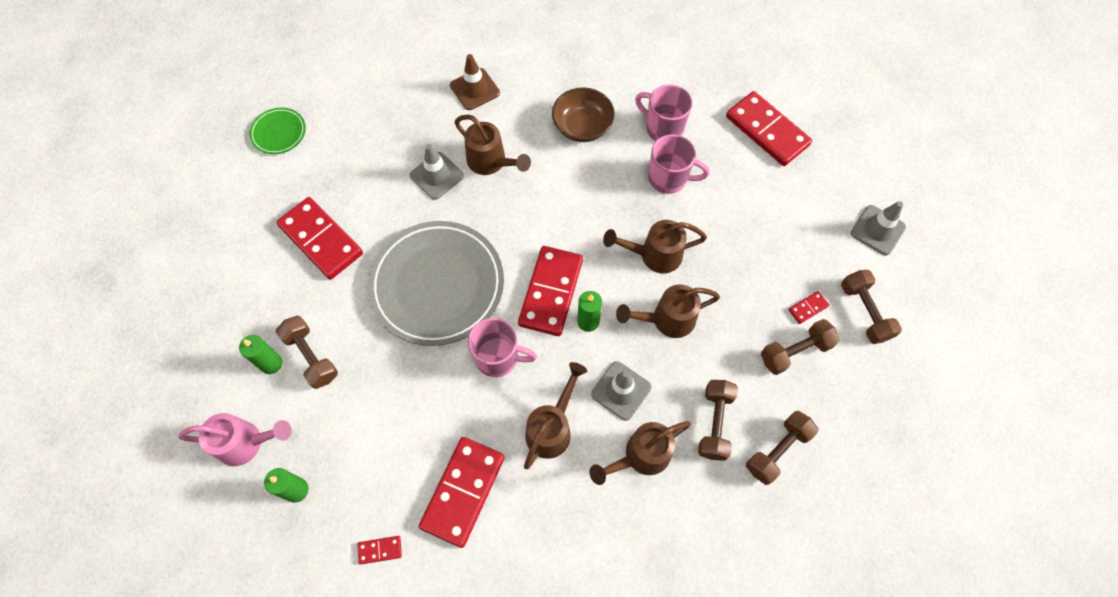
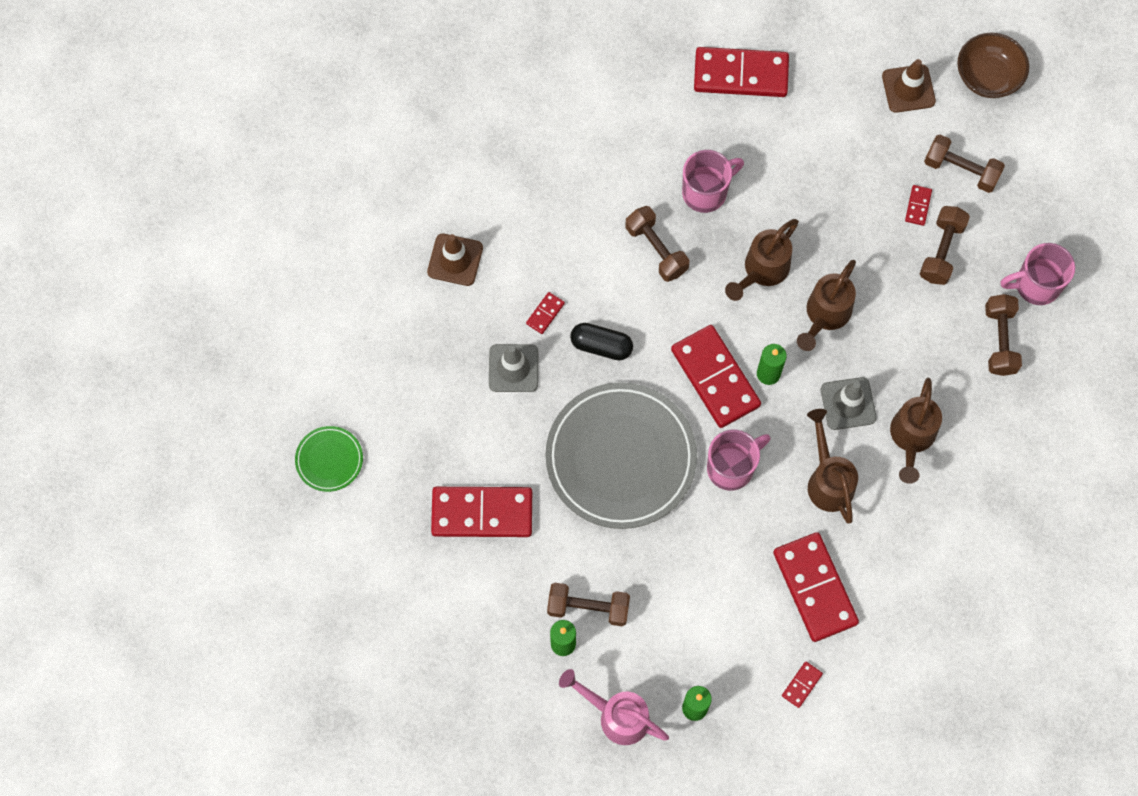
camera: 45 degrees left, 5 degrees up
pink watering can [178,413,292,466] -> pink watering can turned 105 degrees counterclockwise [559,669,669,745]
brown watering can [454,115,531,175] -> red domino [526,292,565,334]
brown bowl [552,87,615,142] -> brown bowl moved to [957,33,1029,98]
pink mug [635,84,692,141] -> pink mug moved to [1000,243,1075,305]
brown dumbbell [698,380,738,461] -> brown dumbbell moved to [625,206,689,282]
grey traffic cone [851,201,906,255] -> brown traffic cone [882,59,936,113]
none -> black capsule [570,323,633,360]

